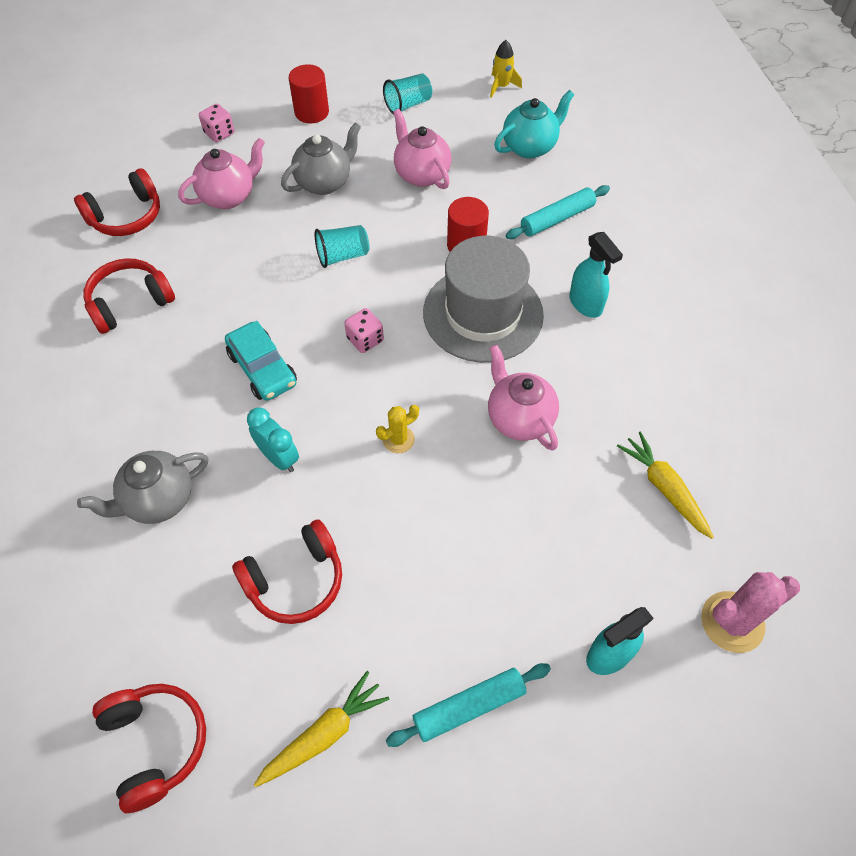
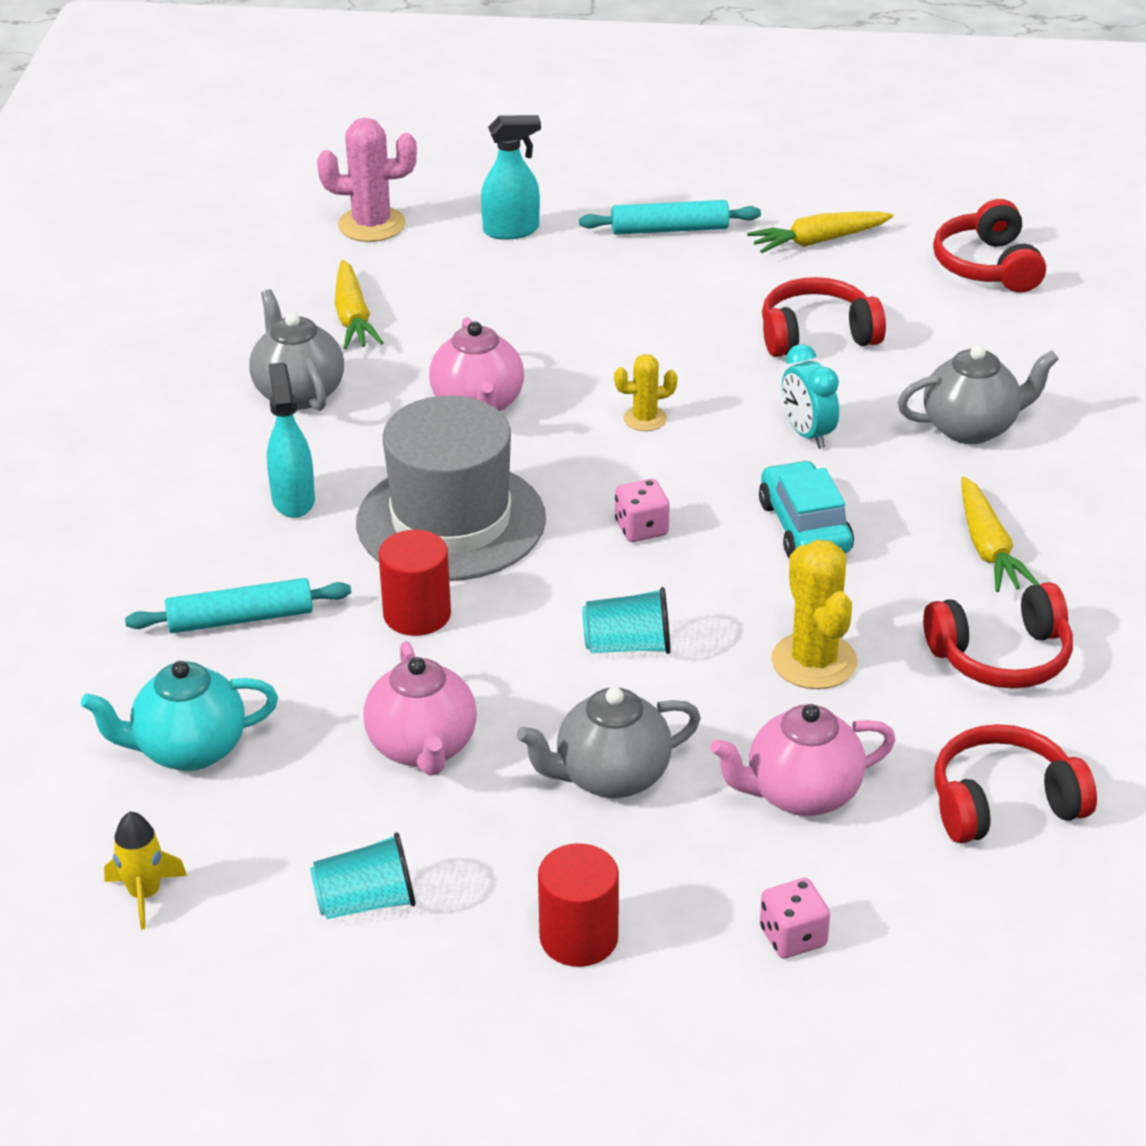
camera: 160 degrees left, 20 degrees down
none -> grey teapot [250,289,344,411]
none -> yellow cactus [771,540,858,689]
none -> yellow carrot [961,476,1040,592]

